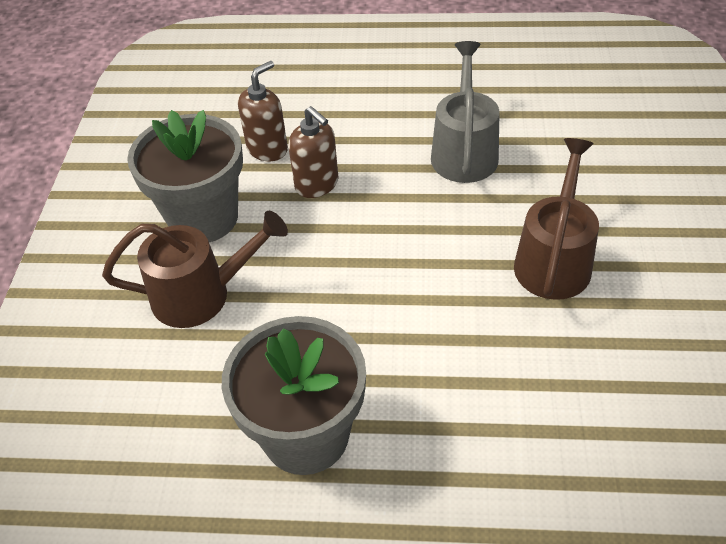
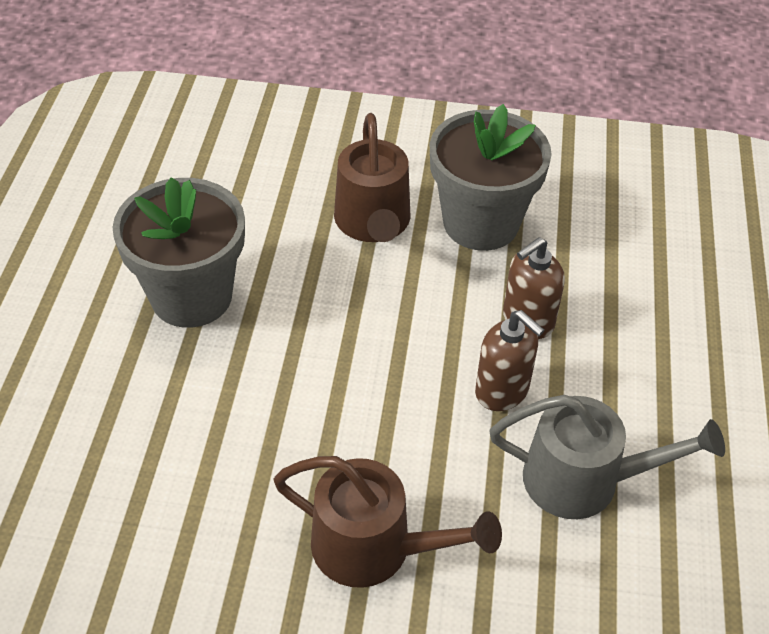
camera: 90 degrees right, 0 degrees up
brown soap dispenser [238,61,288,161] -> brown soap dispenser moved to [475,310,544,411]

